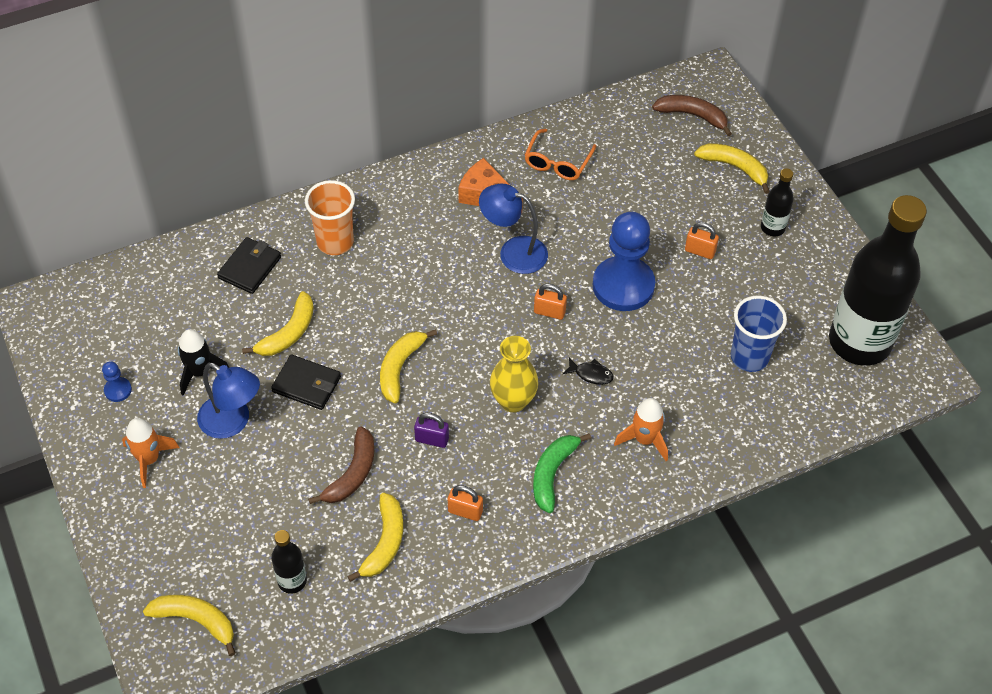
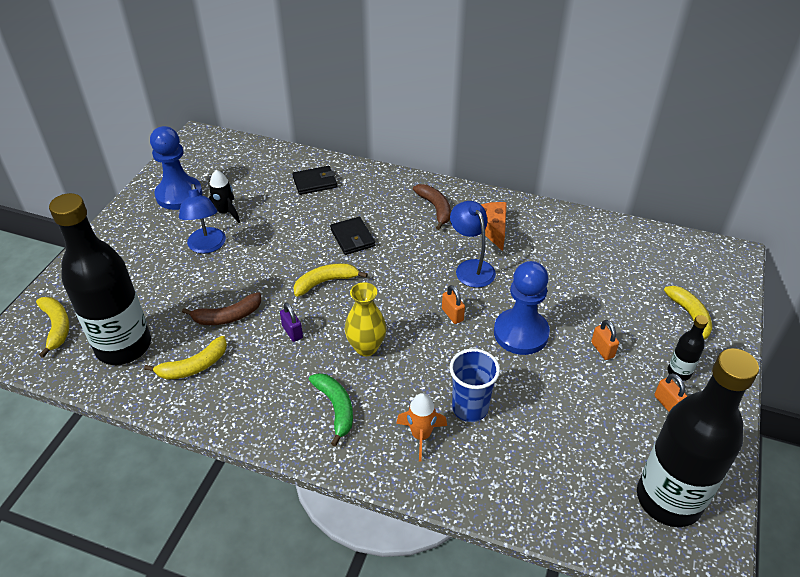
camera: 45 degrees right, 10 degrees down
blue pawn [102,361,132,402] -> blue pawn [150,126,202,210], size x2.42
orange rocket [122,418,179,488] -> none
yellow banana [242,291,314,356] -> none
black wallet [271,354,341,410] -> black wallet moved to [330,217,375,255]
black bottle [271,530,307,594] -> black bottle [49,193,151,365], size x2.39
orange cup [305,180,355,255] -> none
orange padlock [448,485,483,521] -> orange padlock moved to [654,373,687,412]
orange glasses [524,129,596,180] -> none
green banana [533,433,591,513] -> green banana turned 90 degrees clockwise [309,373,353,446]
black fish [563,358,614,385] -> none
brown banana [652,95,732,136] -> brown banana moved to [413,184,451,230]
blue cup [731,296,787,372] -> blue cup moved to [450,349,500,422]

